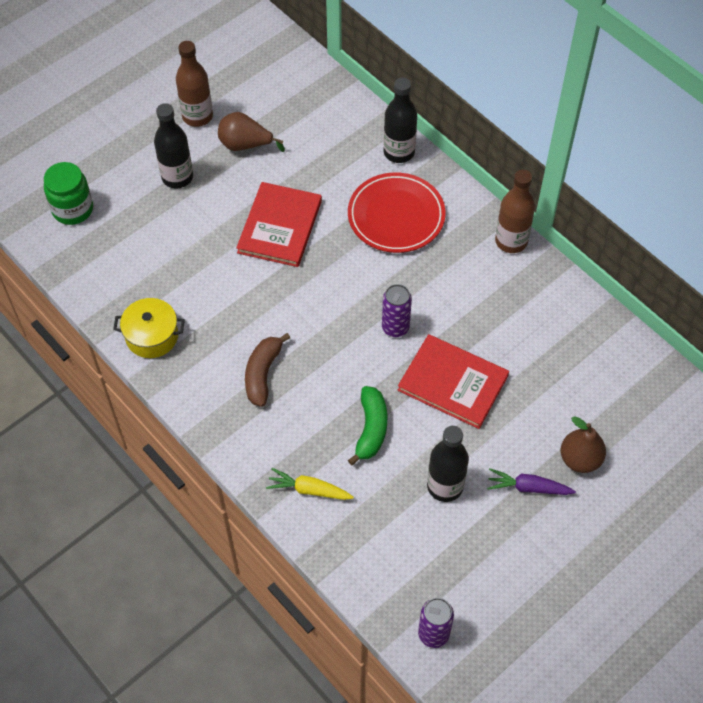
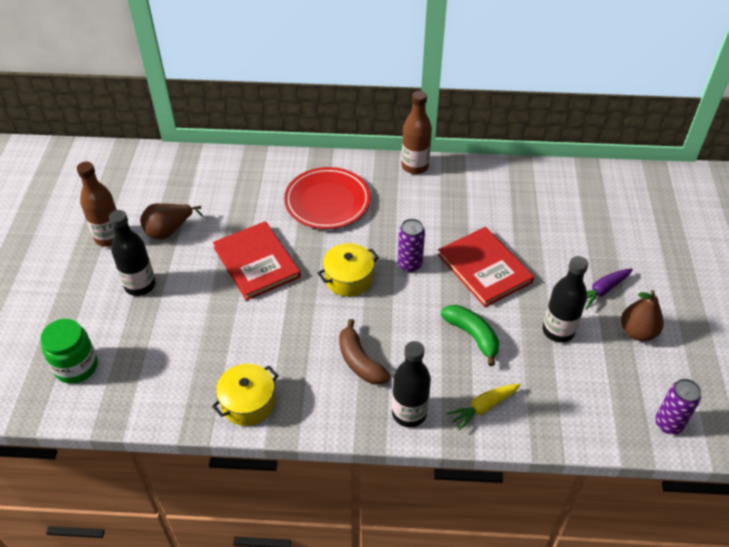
camera: 45 degrees left, 10 degrees down
black bottle [383,78,417,163] -> black bottle moved to [392,341,431,427]
red book [398,334,509,429] -> red book turned 75 degrees clockwise [438,227,534,307]
brown pear [561,416,606,473] -> brown pear moved to [621,290,664,341]
none -> yellow pot [318,243,379,297]

